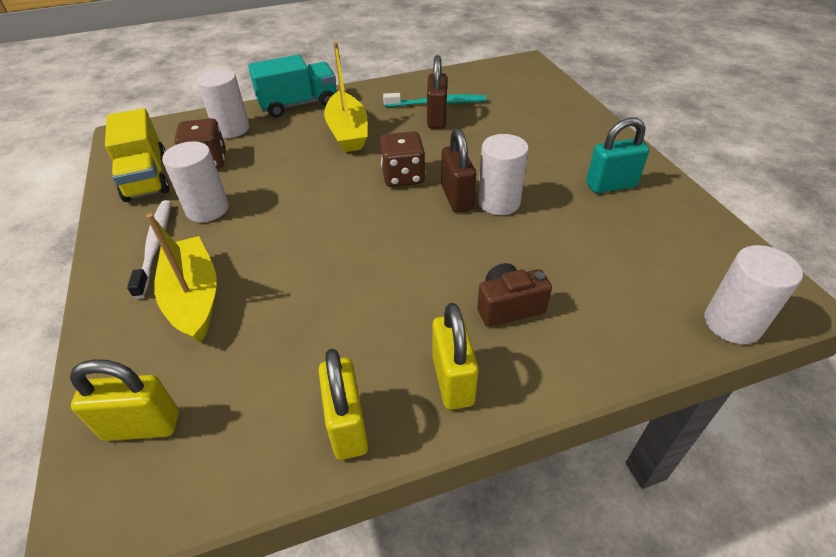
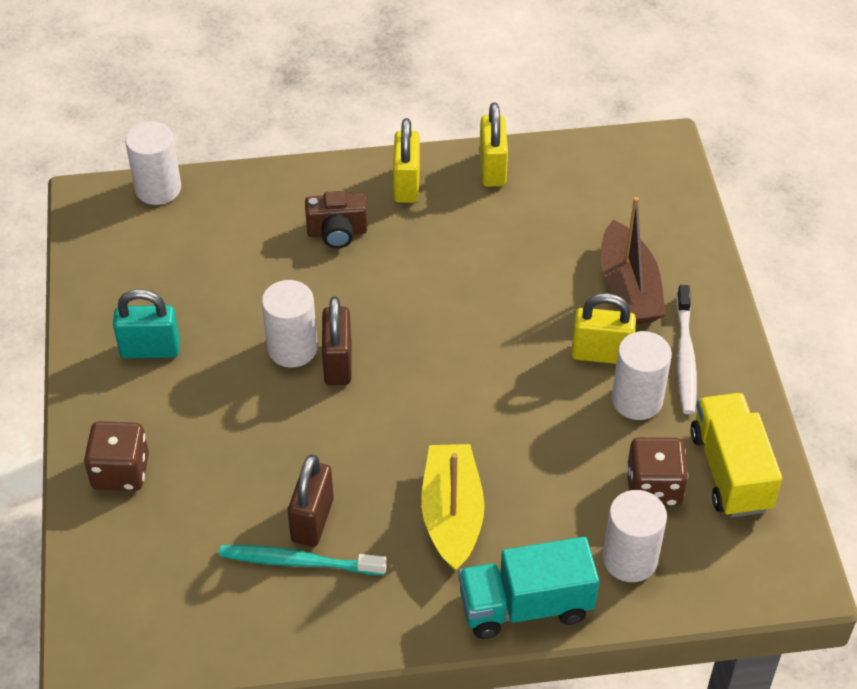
camera: 170 degrees left, 5 degrees up
yellow padlock [70,359,179,441] -> yellow padlock moved to [571,293,636,364]
yellow boat [146,213,217,343] -> brown boat [601,197,666,325]
brown dice [380,131,425,187] -> brown dice moved to [84,421,149,491]

